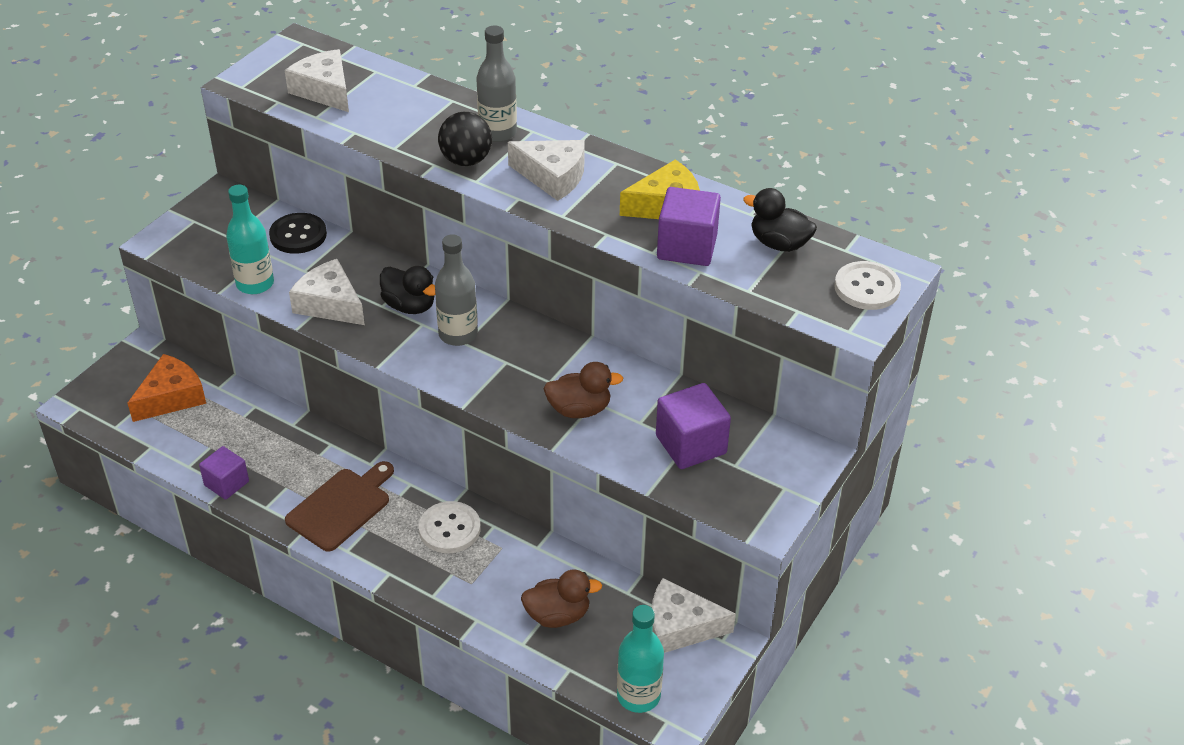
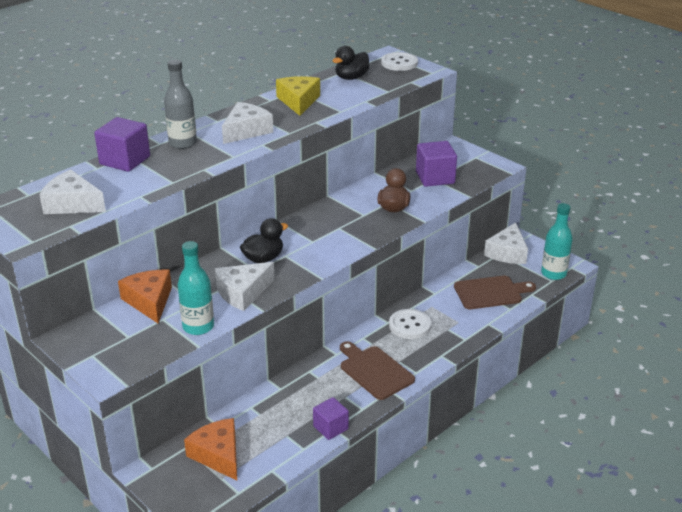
camera: 75 degrees left, 10 degrees down
black button [269,213,327,254] -> orange cheese [118,270,172,323]
white cheese [285,49,349,112] -> white cheese turned 45 degrees clockwise [39,170,106,214]
grey bottle [435,234,478,346] -> none
black ball [438,112,492,166] -> none
brown duck [521,570,602,628] -> brown cutting board [454,276,536,309]
purple cube [657,187,721,266] -> purple cube moved to [94,117,150,172]

